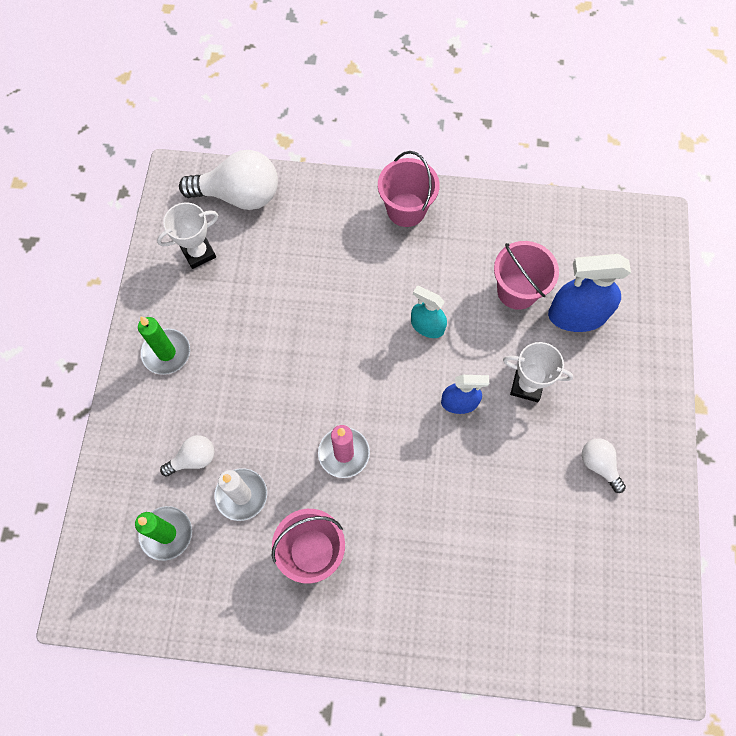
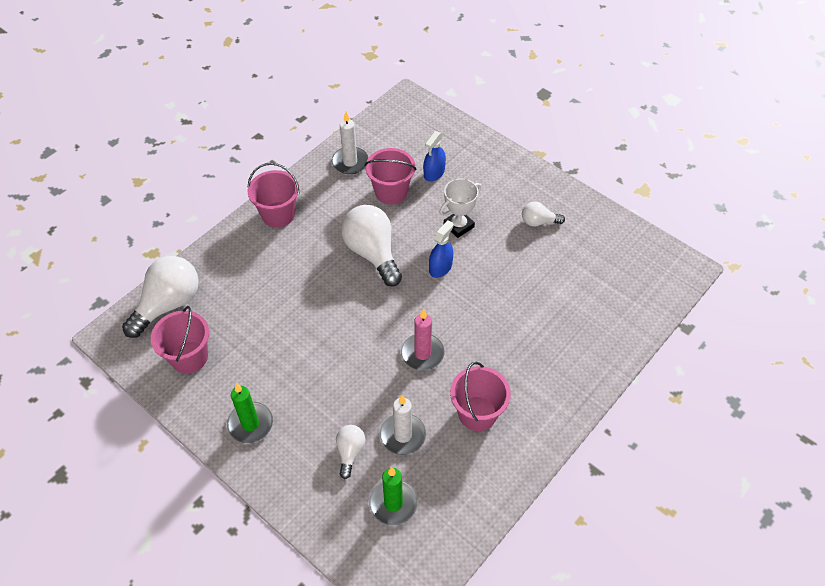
camera: 55 degrees left, 15 degrees down
white trophy [157,203,218,269] -> pink bucket [151,306,209,373]
turquoise spray bottle [411,286,447,338] -> white light bulb [341,205,402,287]
blue spray bottle [548,254,631,332] -> blue spray bottle [423,131,446,182], size x0.60
none -> white candle [332,112,368,174]

